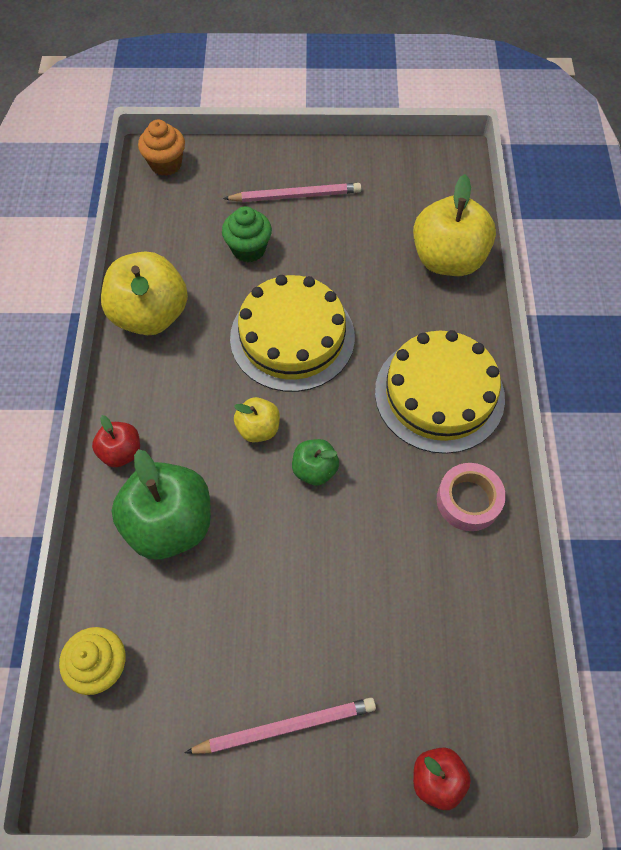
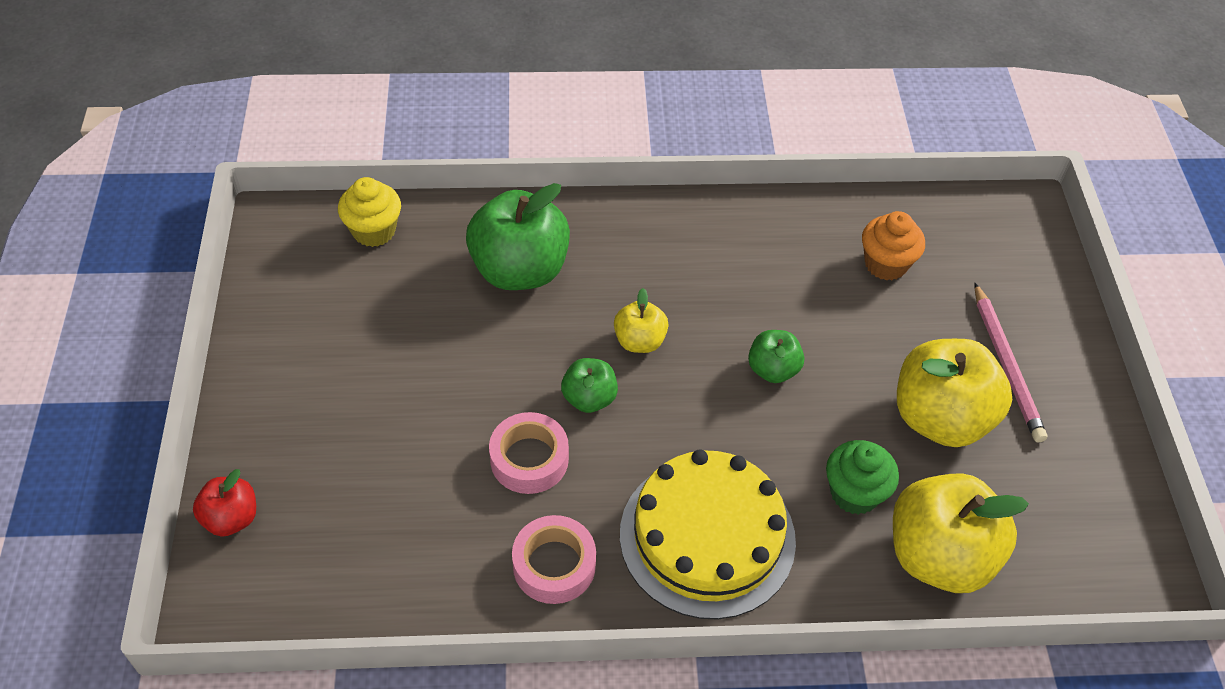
camera: 85 degrees right, 10 degrees down
red apple [92,415,140,467] -> none
yellow apple [101,251,188,335] -> yellow apple moved to [897,339,1012,447]
orange cupcake [138,120,185,176] -> orange cupcake moved to [862,211,925,281]
pink pencil [184,697,376,754] -> none
green cupcake [222,206,272,262] -> green cupcake moved to [826,440,899,515]
yellow cake [230,275,355,392] -> green apple [748,330,804,383]
none -> pink tape [489,412,569,494]

